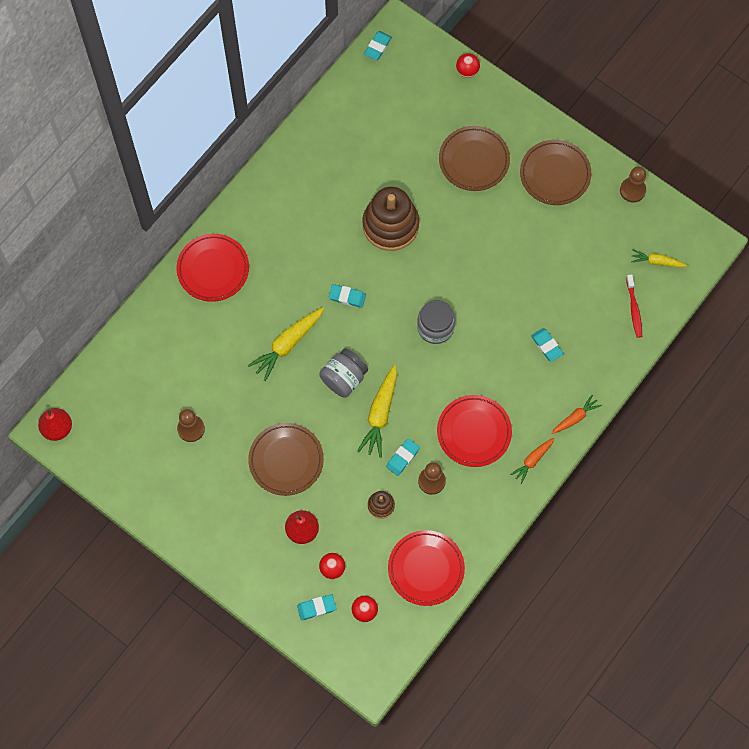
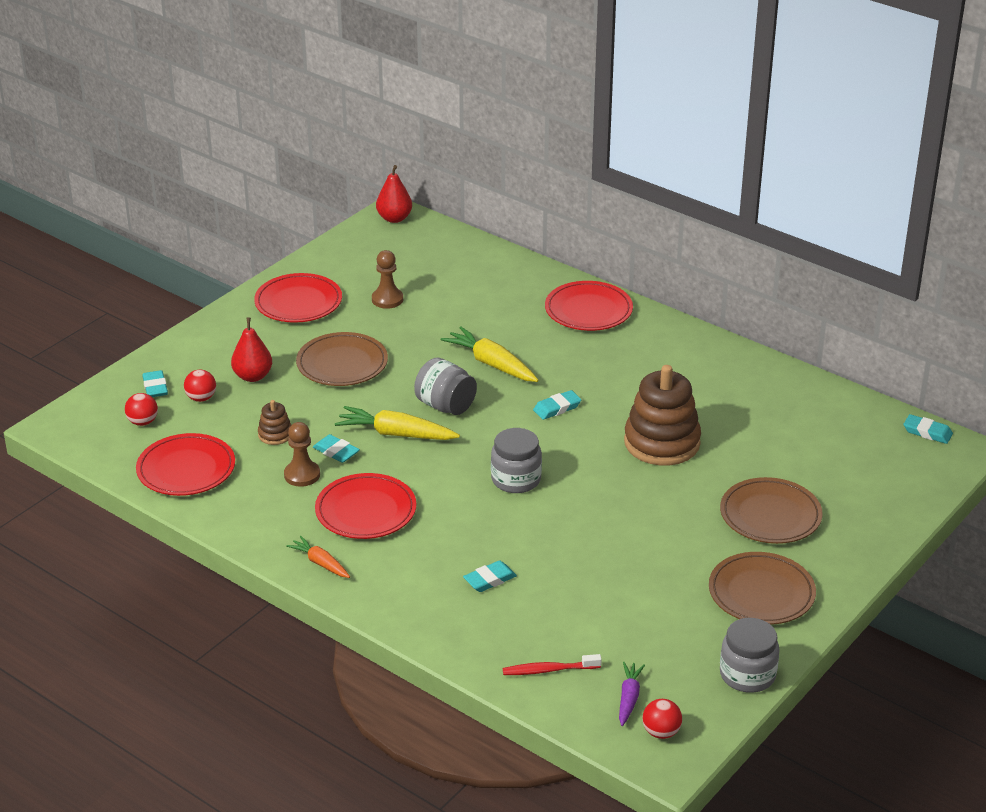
camera: 90 degrees right, 35 degrees down
turquoise eraser [329,284,366,308] -> turquoise eraser turned 45 degrees clockwise [533,390,581,420]
red ball [456,53,480,78] -> red ball moved to [642,699,682,739]
orange carrot [552,395,601,434] -> none
brown pawn [620,166,646,203] -> grey jar [720,618,780,693]
yellow carrot [631,249,688,267] -> purple carrot [619,662,645,726]
none -> red plate [254,273,342,323]

